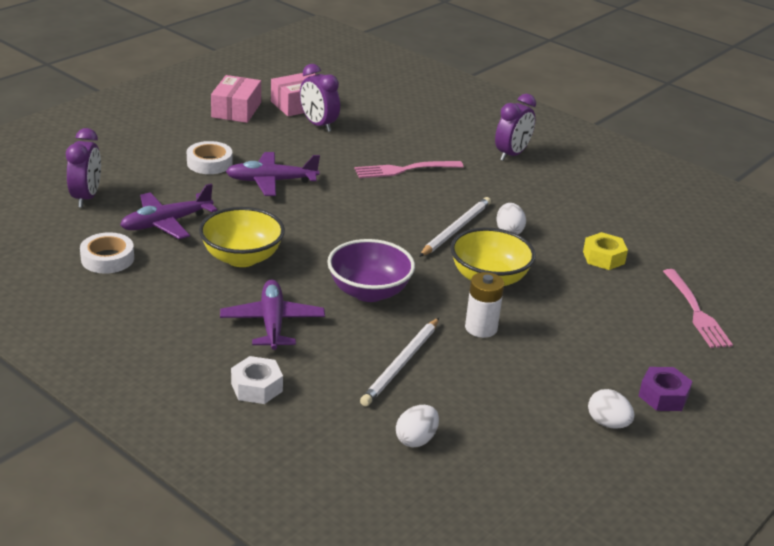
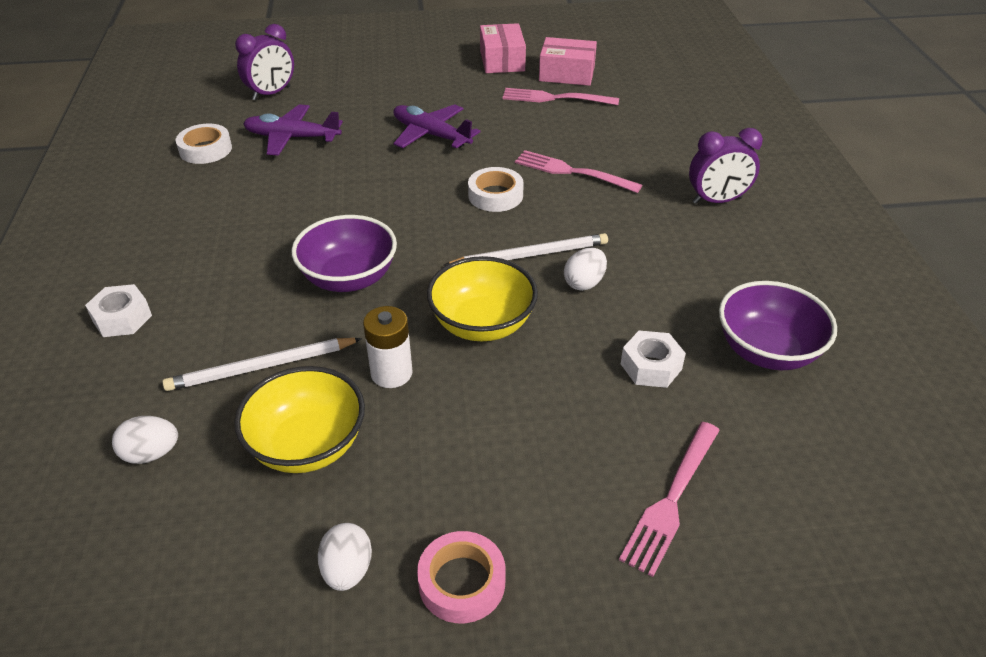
camera: 45 degrees right, 10 degrees up
white tape [187,141,233,174] -> white tape moved to [468,167,524,212]
yellow bowl [199,207,285,267] -> yellow bowl moved to [234,366,365,473]
pink box [211,75,261,123] -> pink box turned 60 degrees counterclockwise [480,23,526,73]
purple plane [220,280,325,350] -> none
purple clock [300,64,340,132] -> pink fork [502,88,619,105]
yellow nut [583,232,628,270] -> white nut [621,331,686,388]
purple nut [638,367,693,411] -> pink tape [417,531,506,623]
none -> purple bowl [719,281,837,370]

